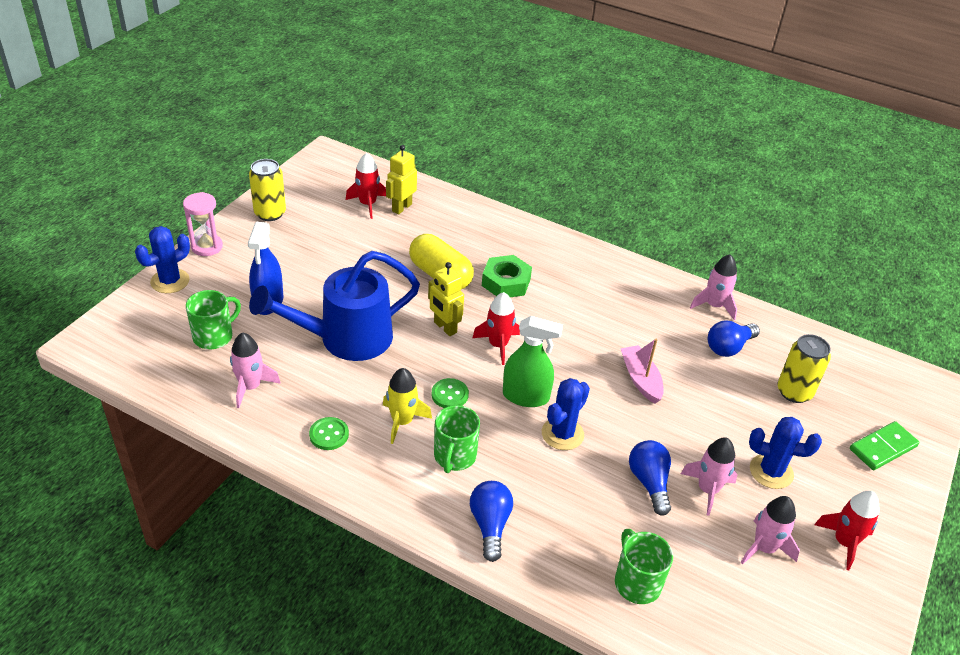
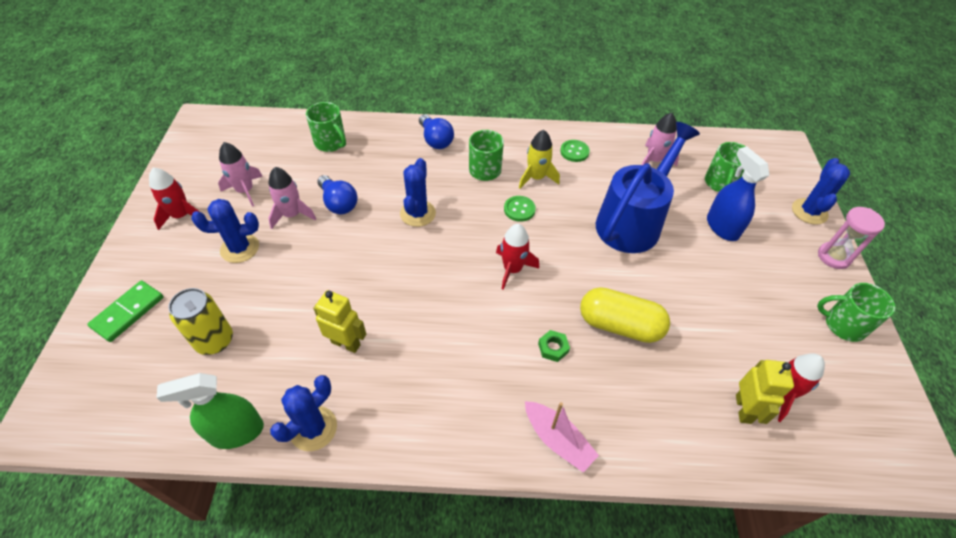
camera: 155 degrees right, 10 degrees up
yellow can [249,159,286,221] -> green mug [817,283,895,342]
yellow robot [428,262,464,336] -> yellow robot moved to [313,290,366,353]
green nut [482,255,532,297] -> green nut [538,330,570,362], size x0.53
green spray bottle [503,316,563,407] -> green spray bottle moved to [156,373,264,449]
pink boat [621,339,664,404] -> pink boat moved to [525,401,599,473]
pink rocket [690,254,737,320] -> blue cactus [270,375,337,451]
blue light bulb [708,320,760,357] -> none

